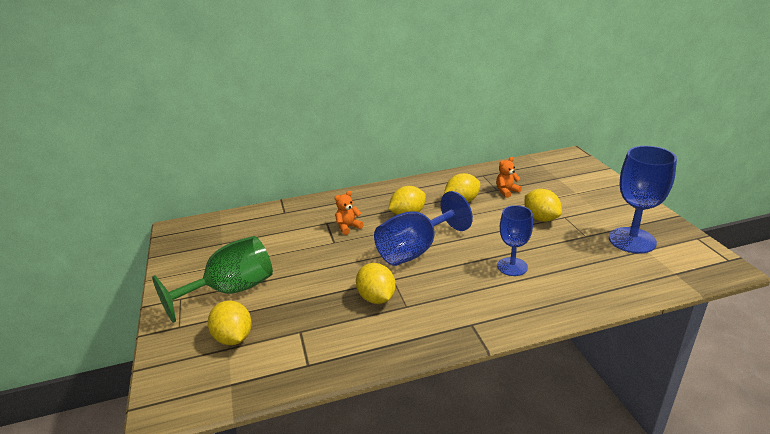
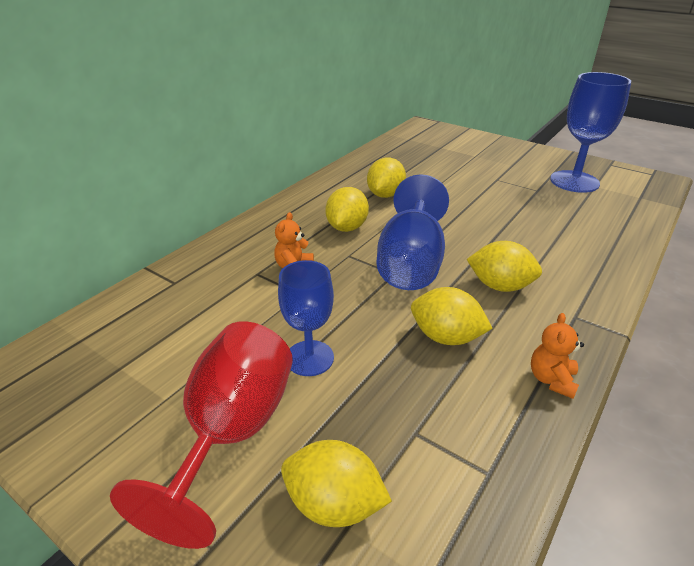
camera: 40 degrees left, 5 degrees up
green goblet [152,236,273,323] -> red goblet [110,321,293,549]
orange teddy bear [496,157,522,198] -> orange teddy bear moved to [531,313,584,399]
blue goblet [497,205,533,276] -> blue goblet moved to [278,260,334,376]
yellow lemon [524,189,562,222] -> yellow lemon moved to [467,241,542,292]

